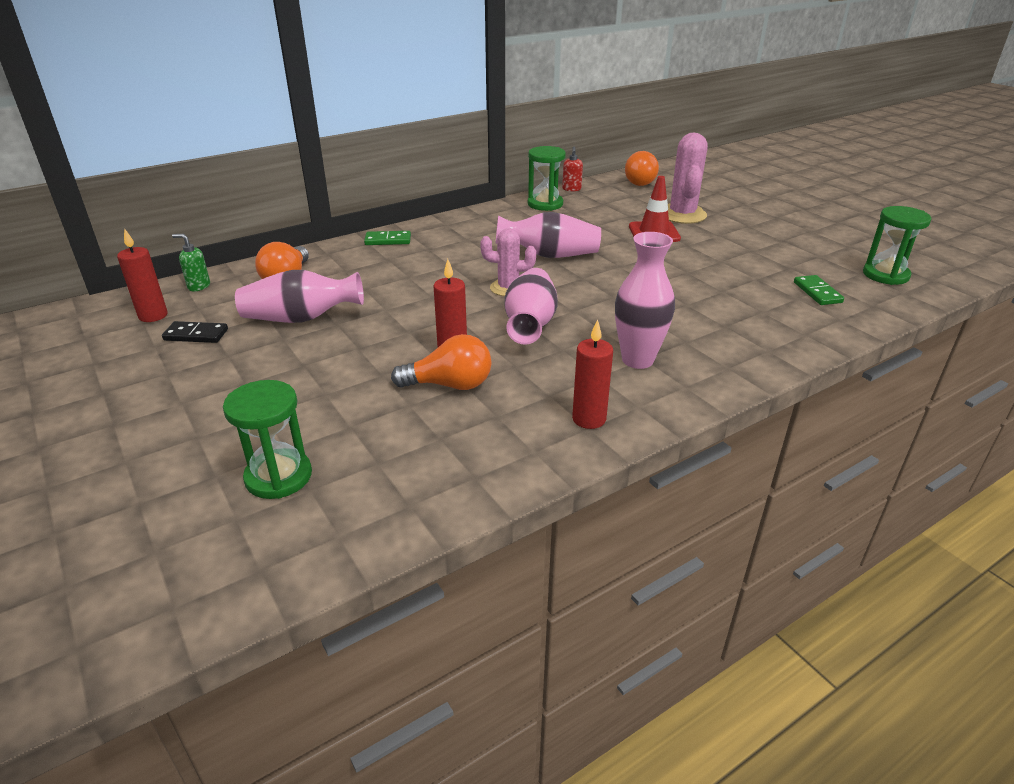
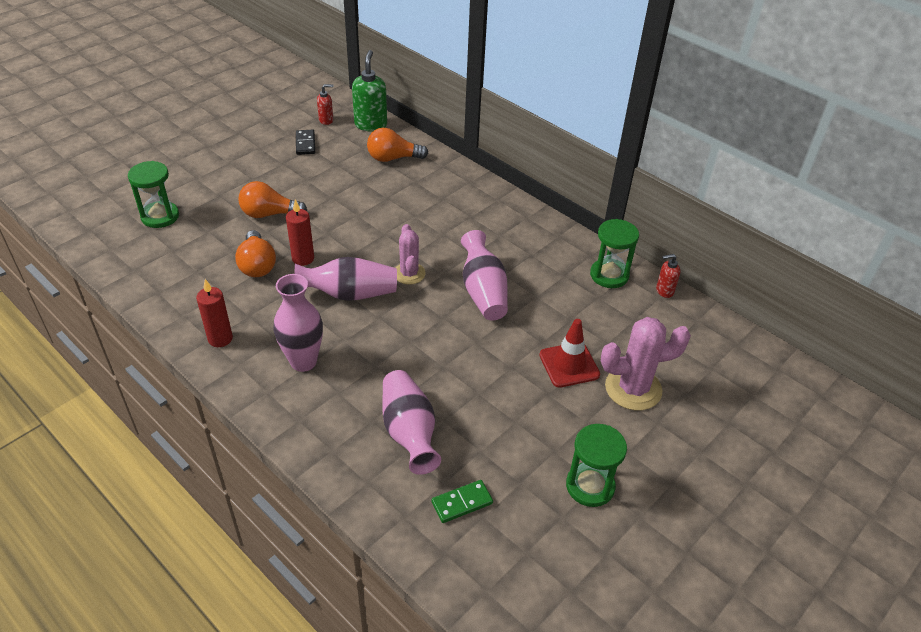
camera: 75 degrees right, 10 degrees up
red candle [117,228,168,322] -> red soap dispenser [317,84,333,125]
green soap dispenser [172,234,210,291] -> green soap dispenser [352,50,387,131], size x1.83
pink vase [235,270,364,323] -> pink vase moved to [382,370,441,475]
green domino [364,231,411,245] -> none
orange light bulb [625,151,659,186] -> orange light bulb moved to [238,181,307,218]
green hourglass [863,206,932,285] -> green hourglass moved to [566,424,627,507]

